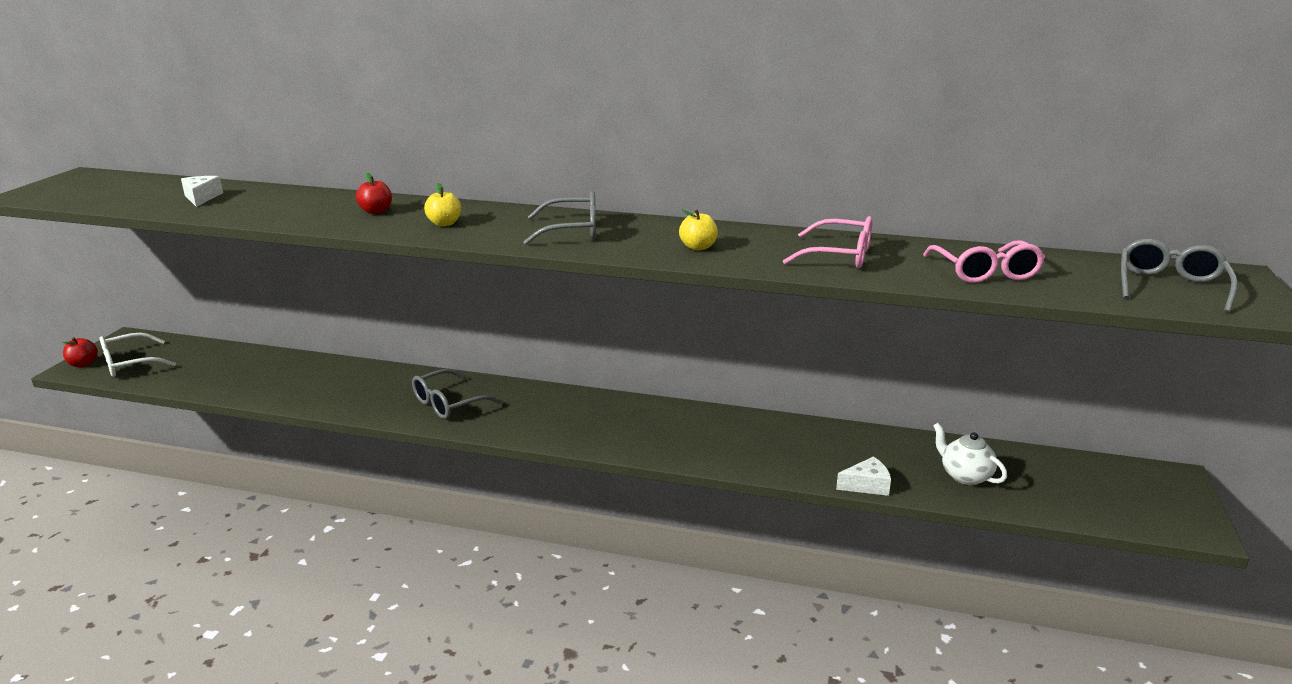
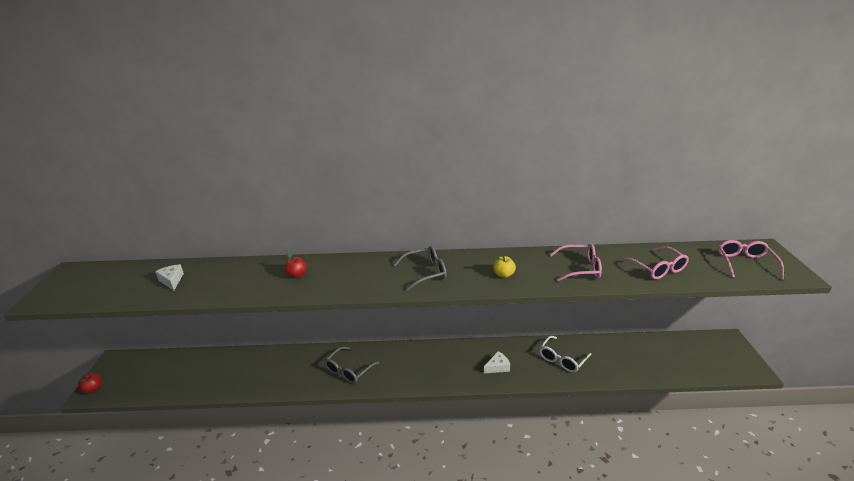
camera: 15 degrees left, 5 degrees up
white glasses [99,333,176,377] -> white glasses moved to [539,336,592,372]
yellow apple [424,183,461,227] -> none
white cheese [836,456,891,496] -> white cheese moved to [484,351,510,373]
white teapot [933,423,1007,485] -> none
grey glasses [1121,239,1238,313] -> pink glasses [718,240,784,280]

